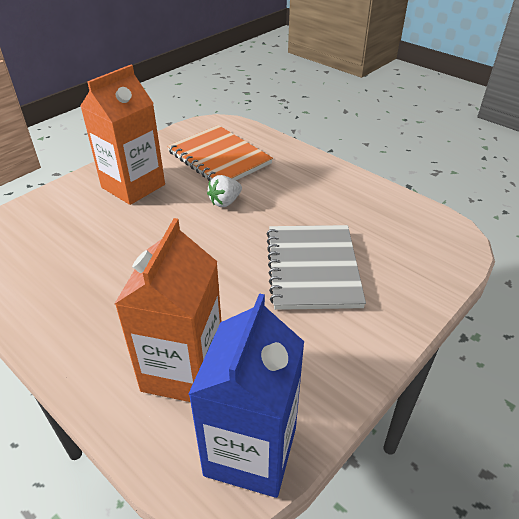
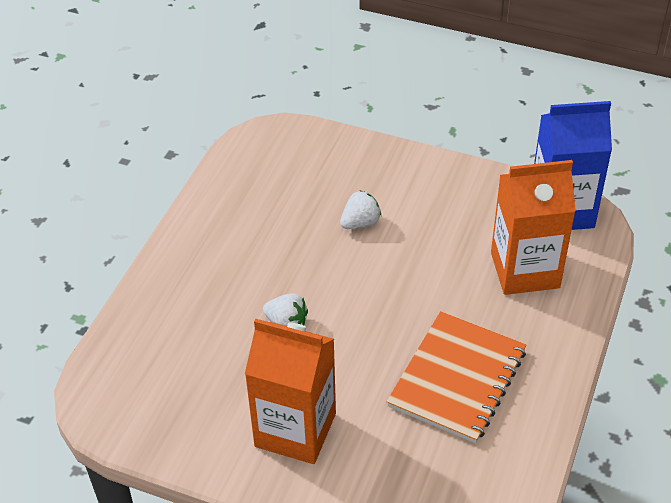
camera: 110 degrees left, 5 degrees up
orange notebook [167,125,273,181] -> orange notebook moved to [386,311,526,443]
grey notebook [267,225,366,310] -> white strawberry [340,190,381,229]

